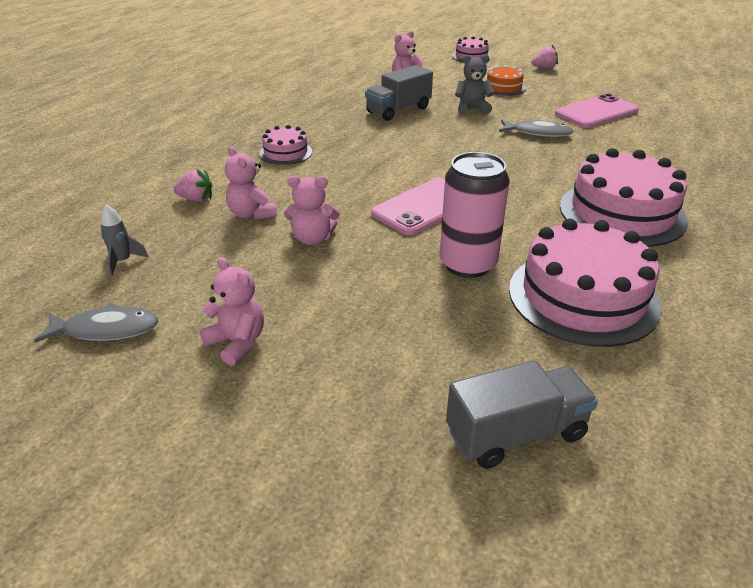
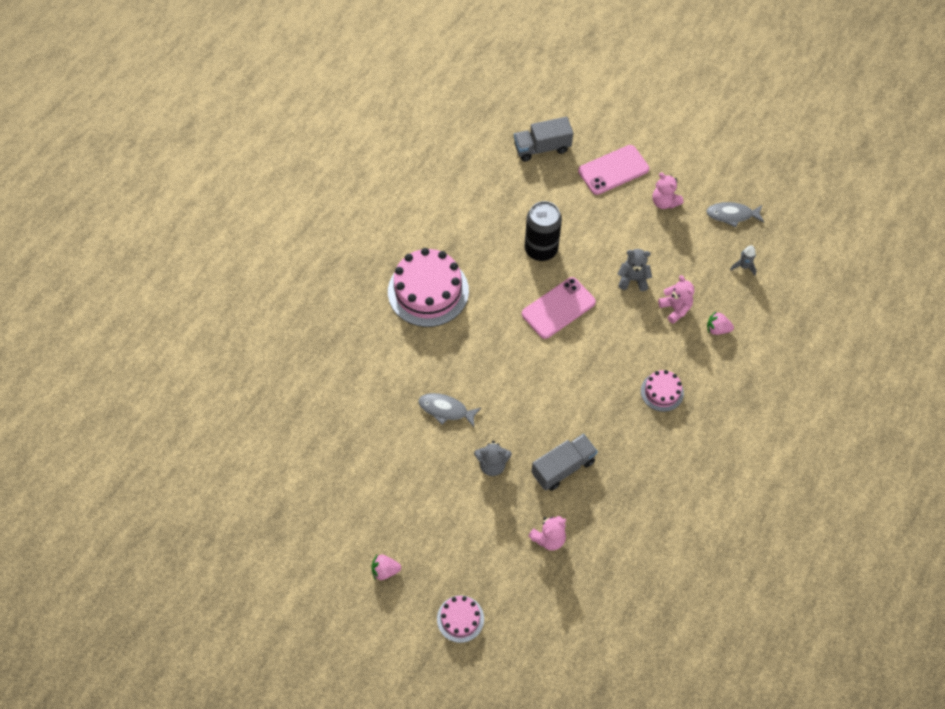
camera: 175 degrees left, 25 degrees up
pink teddy bear [284,176,340,245] -> grey teddy bear [618,249,652,291]
pink can [439,152,509,278] -> black can [525,201,562,261]
orange cake [487,65,526,96] -> none
pink cake [509,219,662,347] -> none
pink phone [555,94,639,128] -> pink phone moved to [578,145,649,195]

